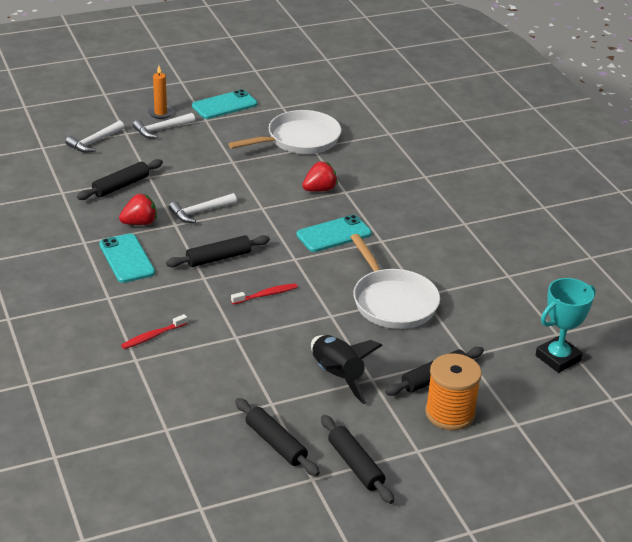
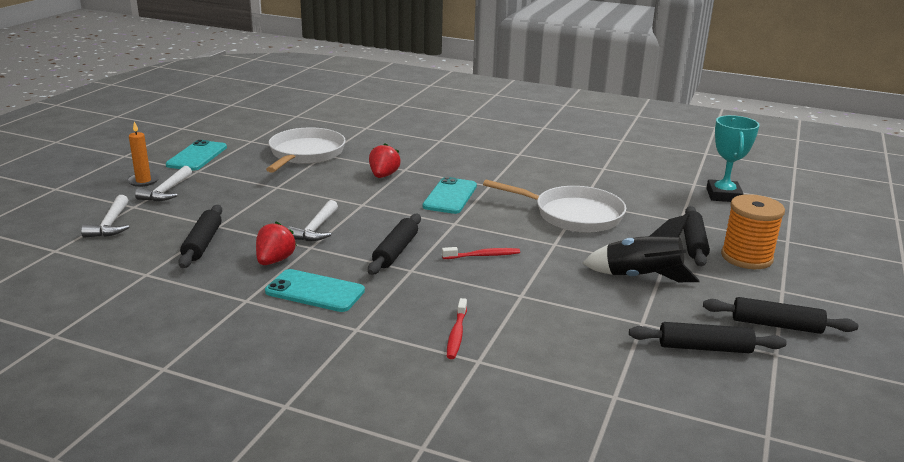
camera: 45 degrees left, 10 degrees down
red toothbrush [231,283,298,305] -> red toothbrush turned 60 degrees clockwise [442,247,520,259]

